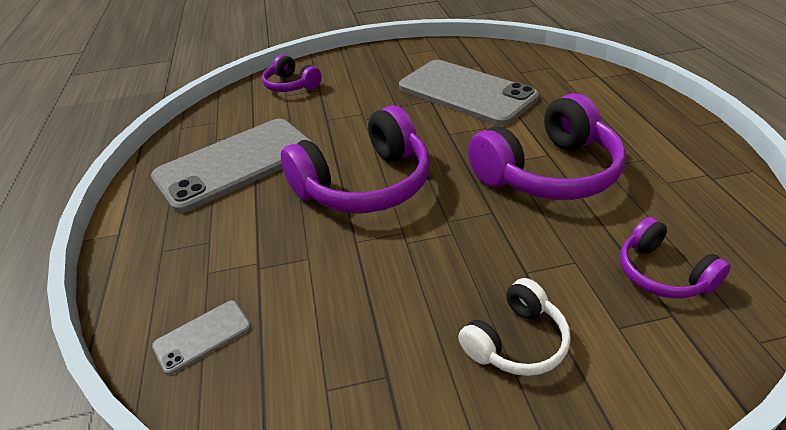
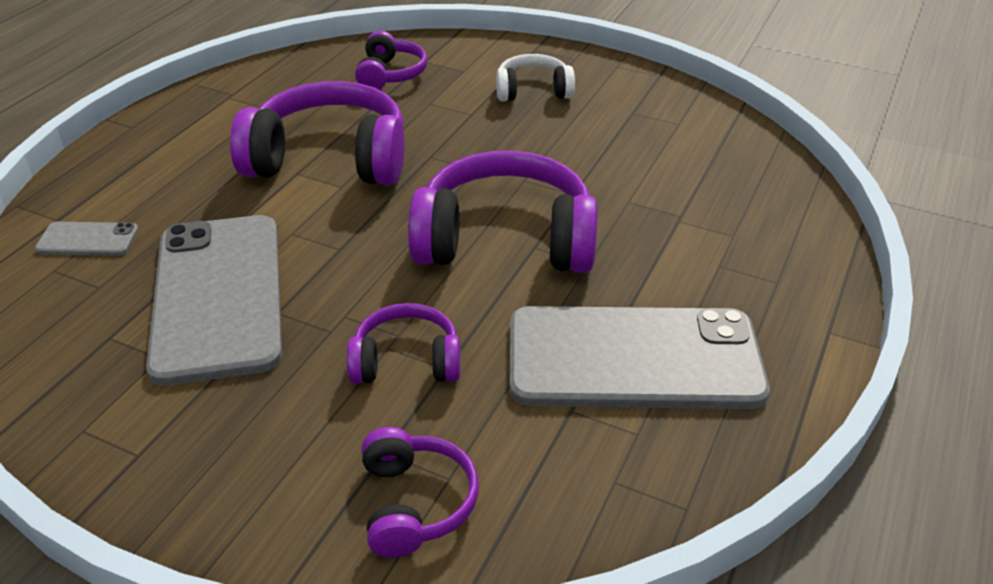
camera: 145 degrees left, 0 degrees up
grey phone [152,300,251,375] -> grey phone moved to [35,221,139,256]
none -> purple headphones [347,303,460,384]

